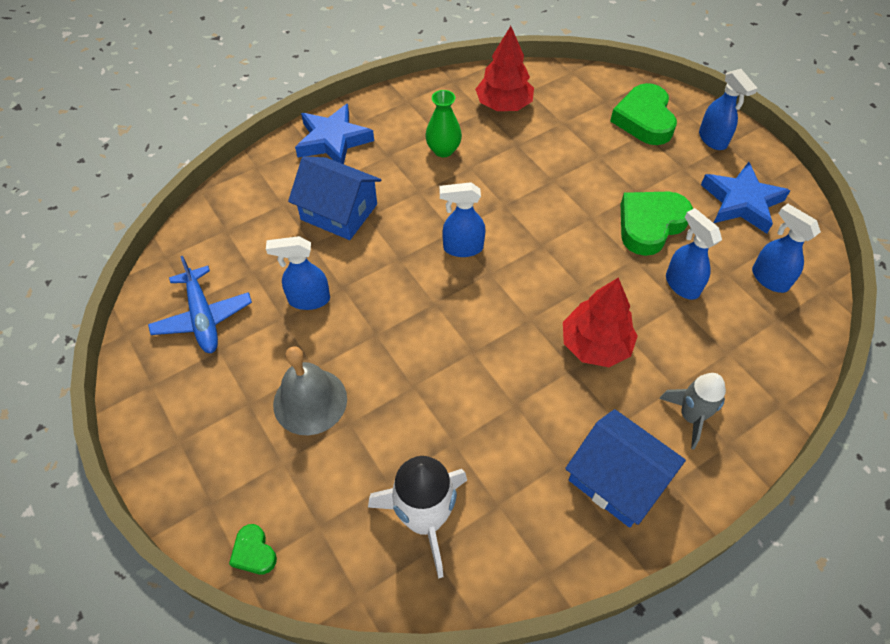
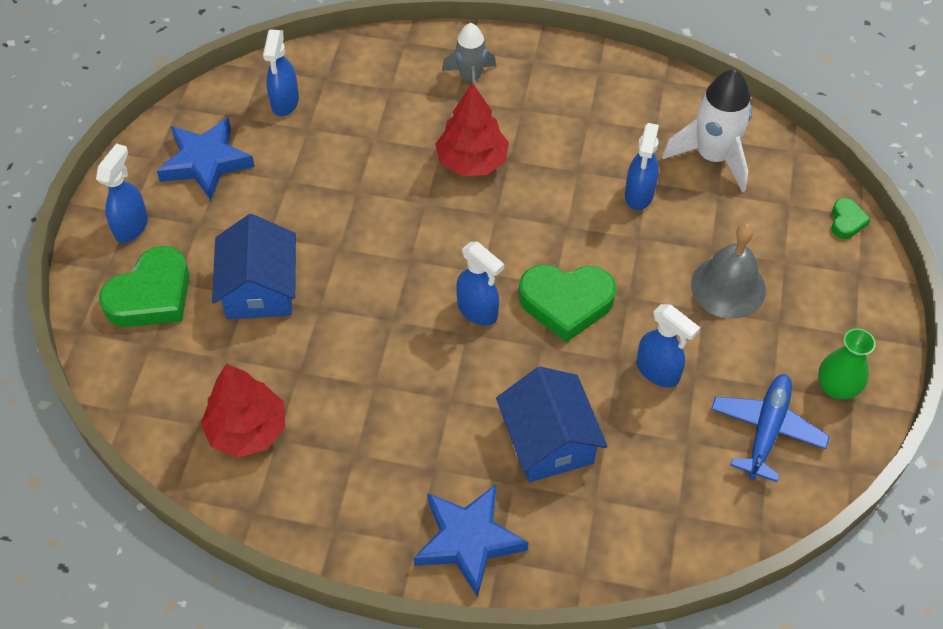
camera: 135 degrees left, 0 degrees up
green vase [425,90,462,157] -> green vase moved to [818,328,876,400]
blue house [565,409,686,528] -> blue house moved to [212,214,296,319]
green heart [621,192,693,256] -> green heart moved to [518,265,616,343]
blue spray bottle [666,208,722,300] -> blue spray bottle moved to [625,123,659,210]

